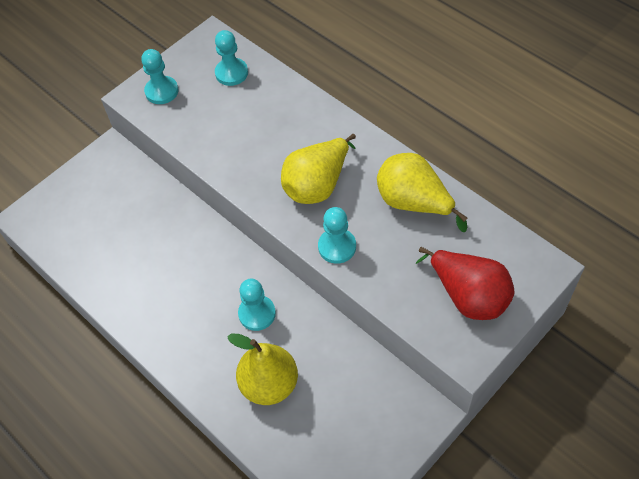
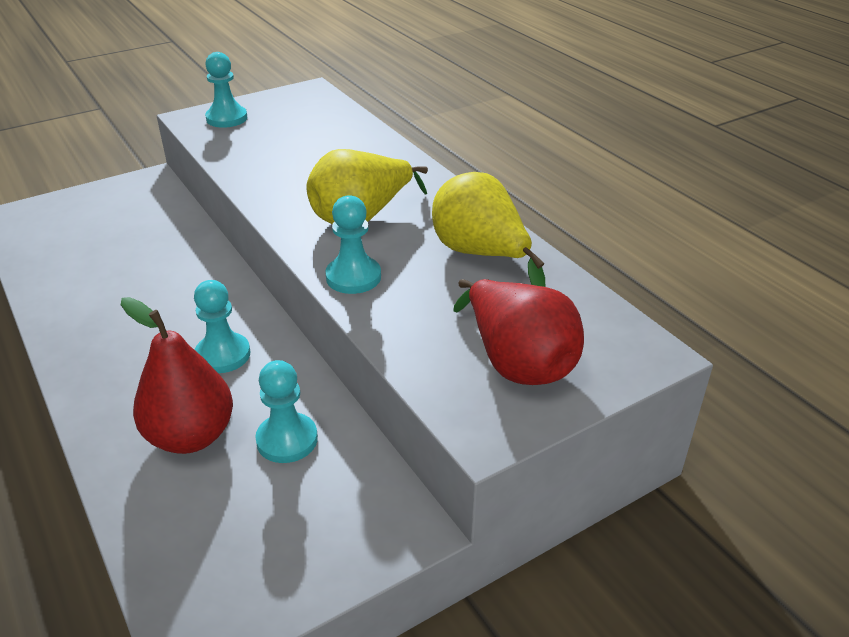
camera: 10 degrees right, 20 degrees down
turquoise pawn [215,30,248,86] -> turquoise pawn moved to [255,360,318,463]
yellow pear [227,333,298,405] -> red pear [121,297,233,454]

